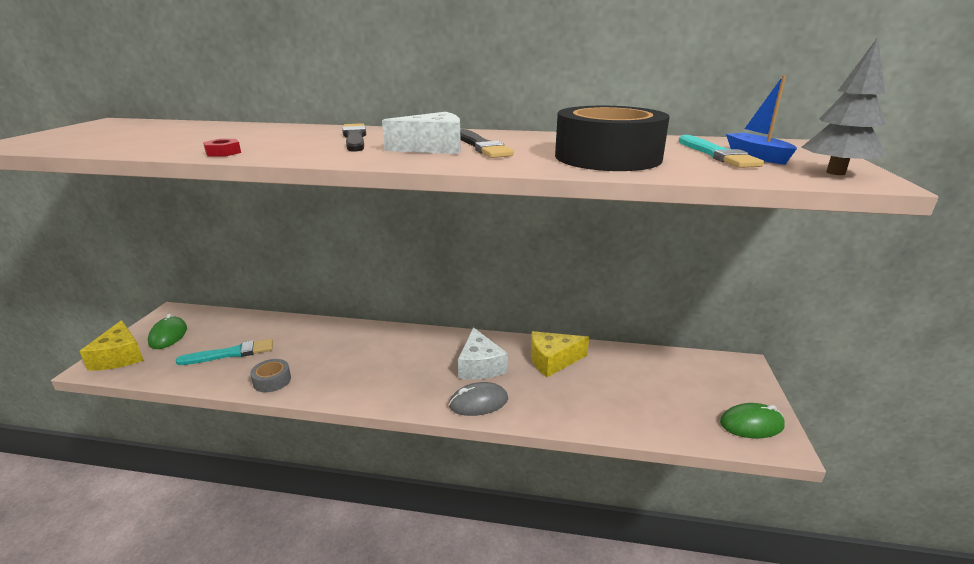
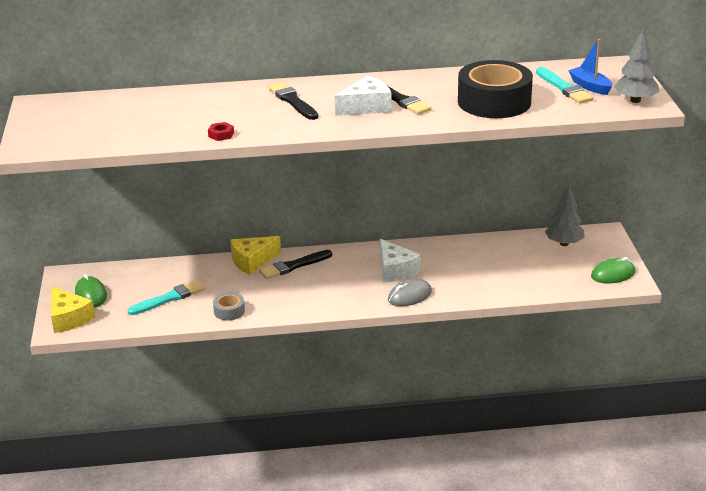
camera: 15 degrees left, 5 degrees up
yellow cheese [531,331,589,377] -> yellow cheese moved to [230,236,281,275]
none -> black brush [259,250,332,279]
none -> grey tree [545,185,584,246]

